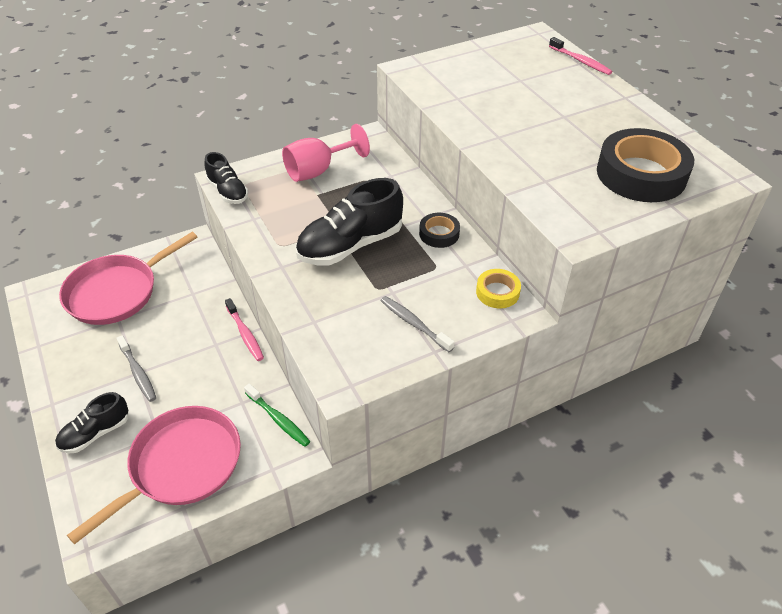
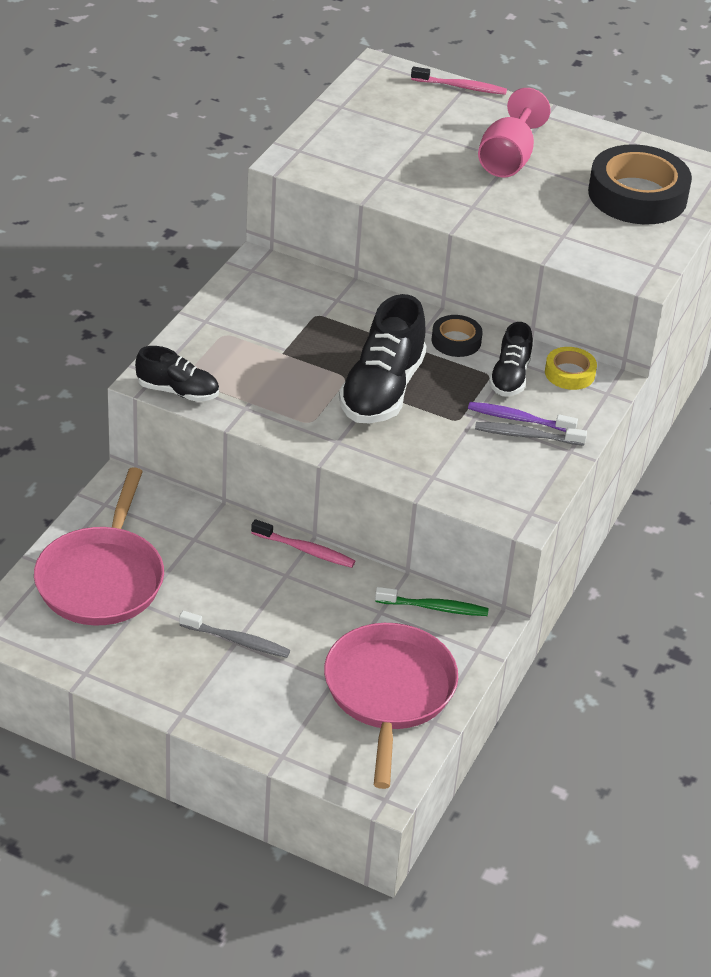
camera: 40 degrees left, 5 degrees down
black shoe [55,392,129,453] -> black shoe moved to [489,322,533,396]
pink goblet [282,124,370,182] -> pink goblet moved to [478,88,551,177]
none -> purple toothbrush [468,402,578,432]

